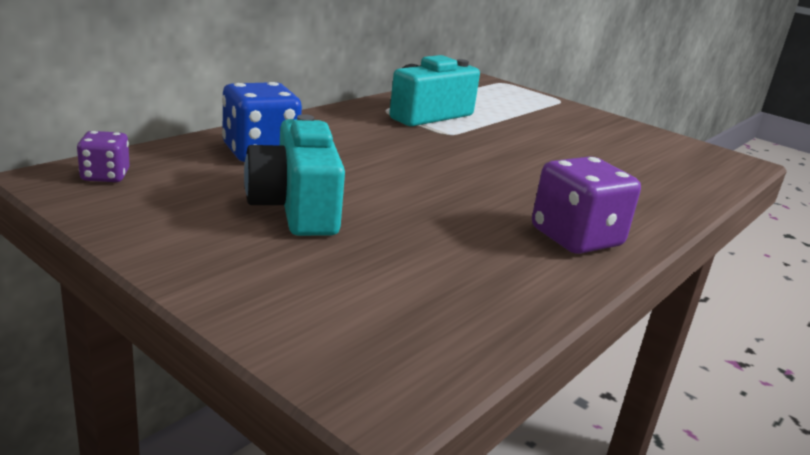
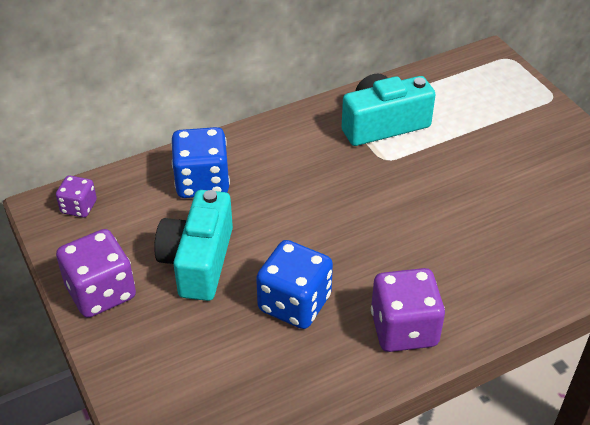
camera: 25 degrees right, 20 degrees up
none -> purple dice [56,229,136,318]
none -> blue dice [256,240,333,329]

